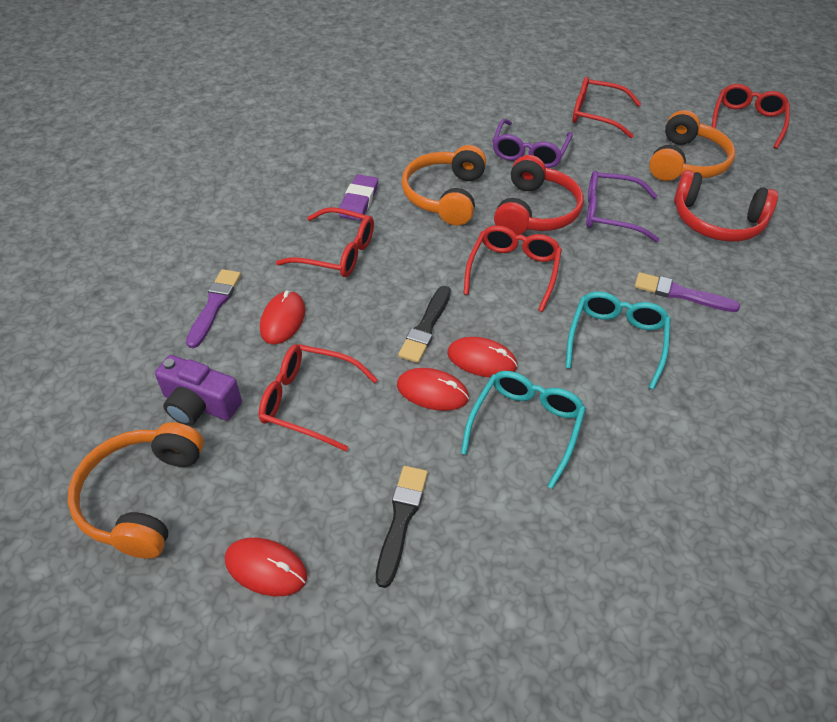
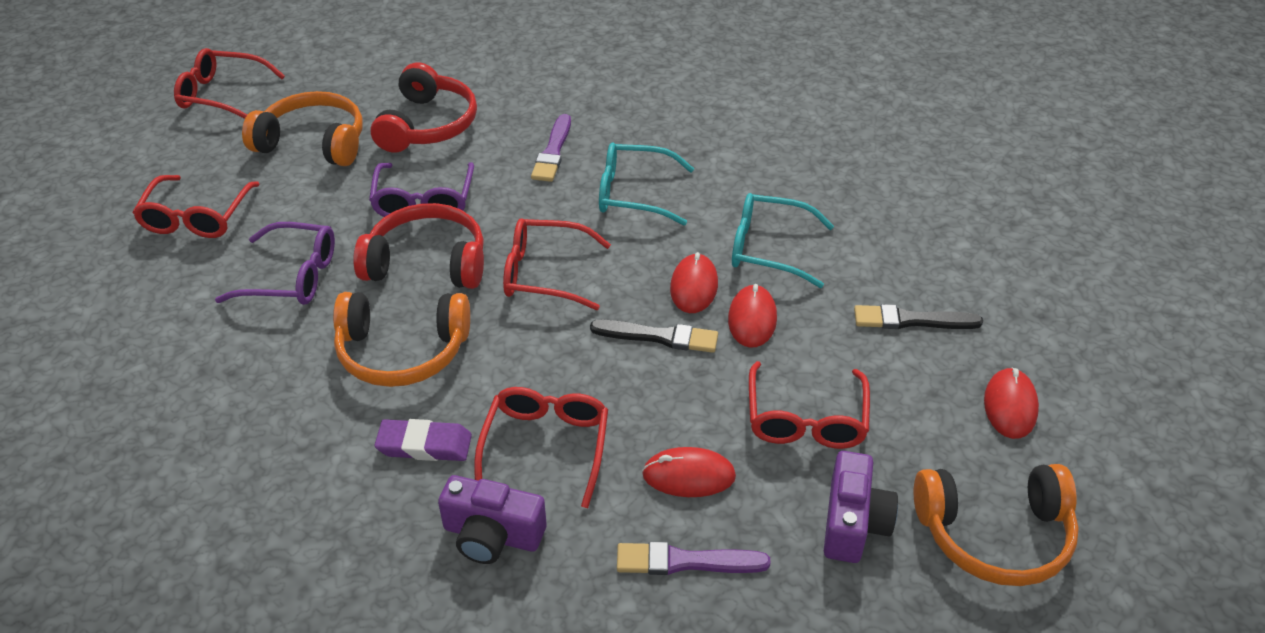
camera: 100 degrees left, 5 degrees down
none -> purple camera [438,475,547,564]

